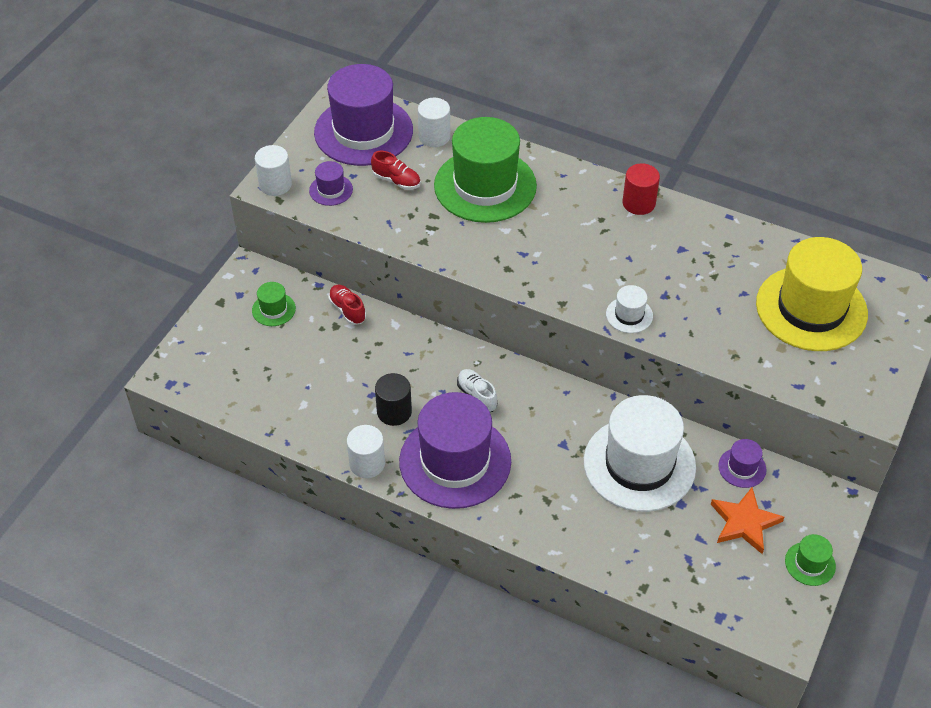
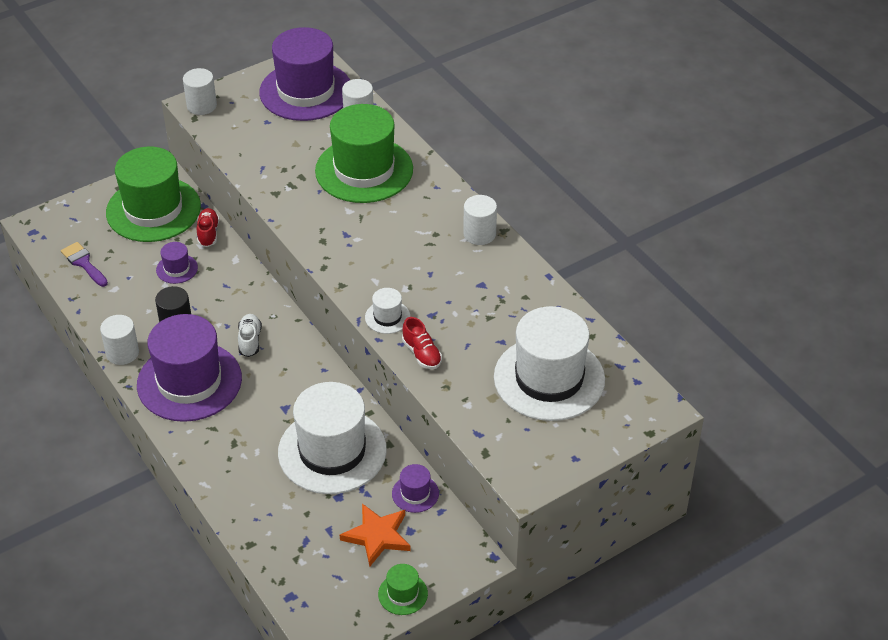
camera: 30 degrees right, 5 degrees down
green hat [252,282,296,326] -> green hat [106,146,201,242], size x2.35
purple hat [309,161,353,206] -> purple hat moved to [156,242,198,284]
red shoe [371,151,421,190] -> red shoe moved to [402,317,442,369]
red cylinder [623,163,660,215] -> white cylinder [463,195,497,245]
yellow hat [756,237,868,351] -> white hat [494,306,605,421]
none -> purple brush [61,242,108,287]

